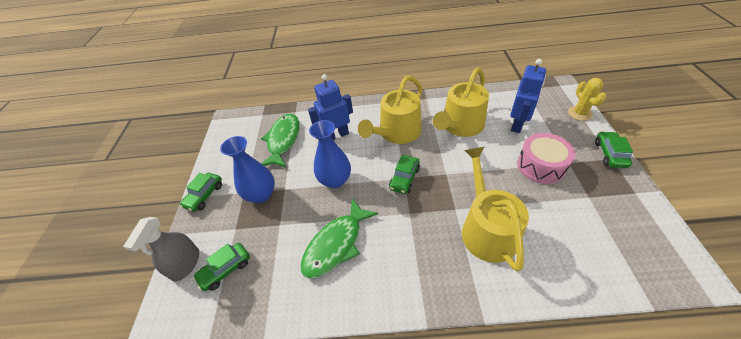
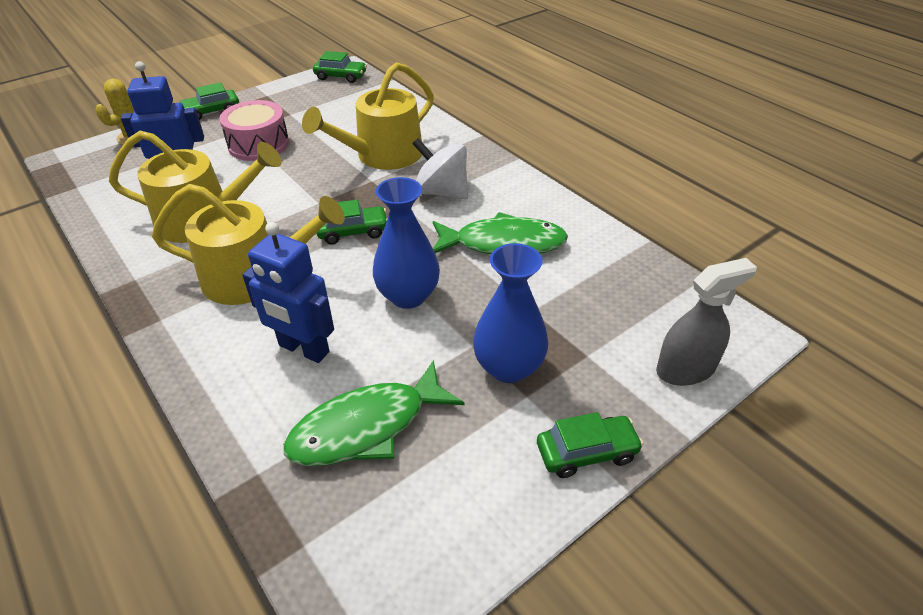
camera: 130 degrees left, 5 degrees down
green car [193,243,250,291] -> green car moved to [313,51,367,83]
none -> white spinning top [412,138,468,199]

